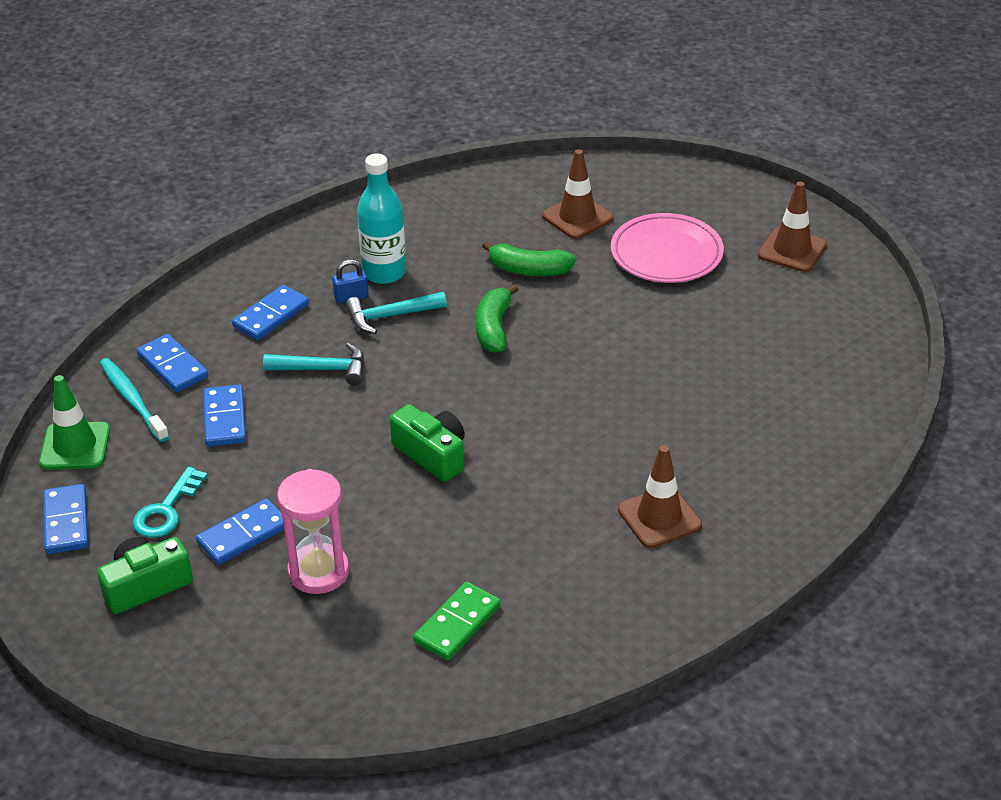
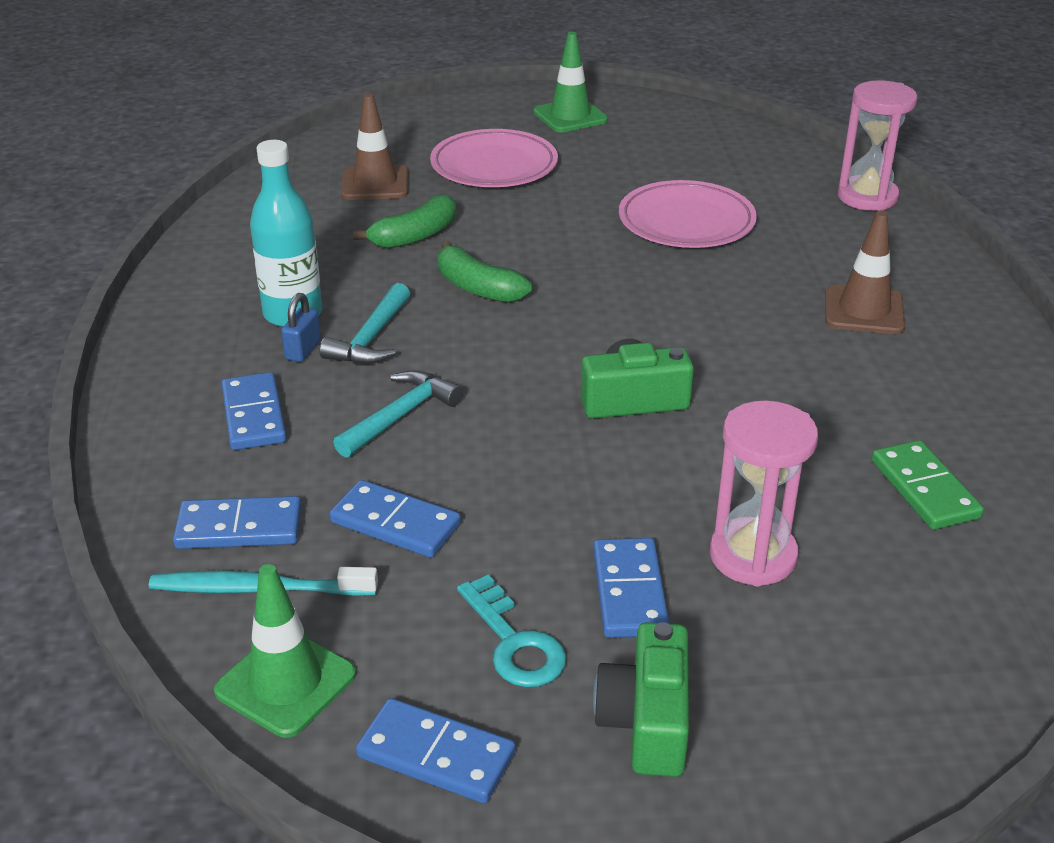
camera: 55 degrees left, 5 degrees down
brown traffic cone [758,181,827,272] -> green traffic cone [533,32,608,132]
none -> pink plate [619,180,757,248]
none -> pink hourglass [838,80,918,211]

